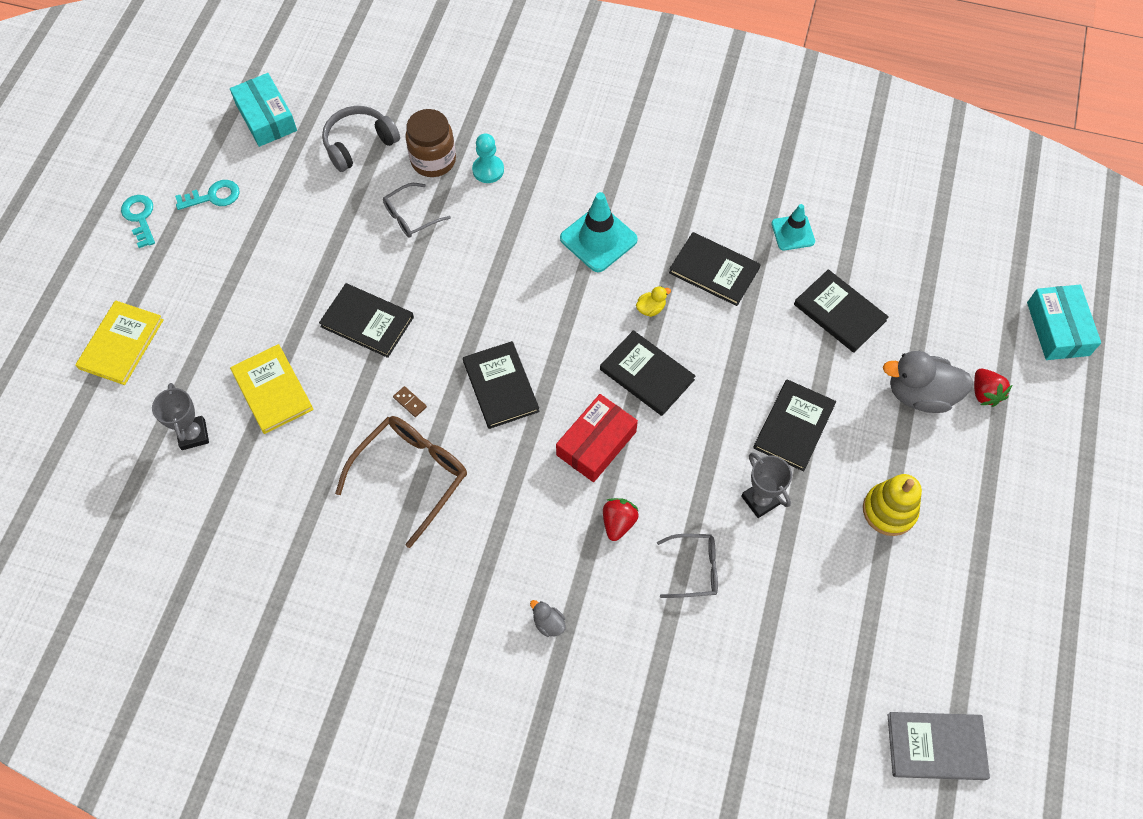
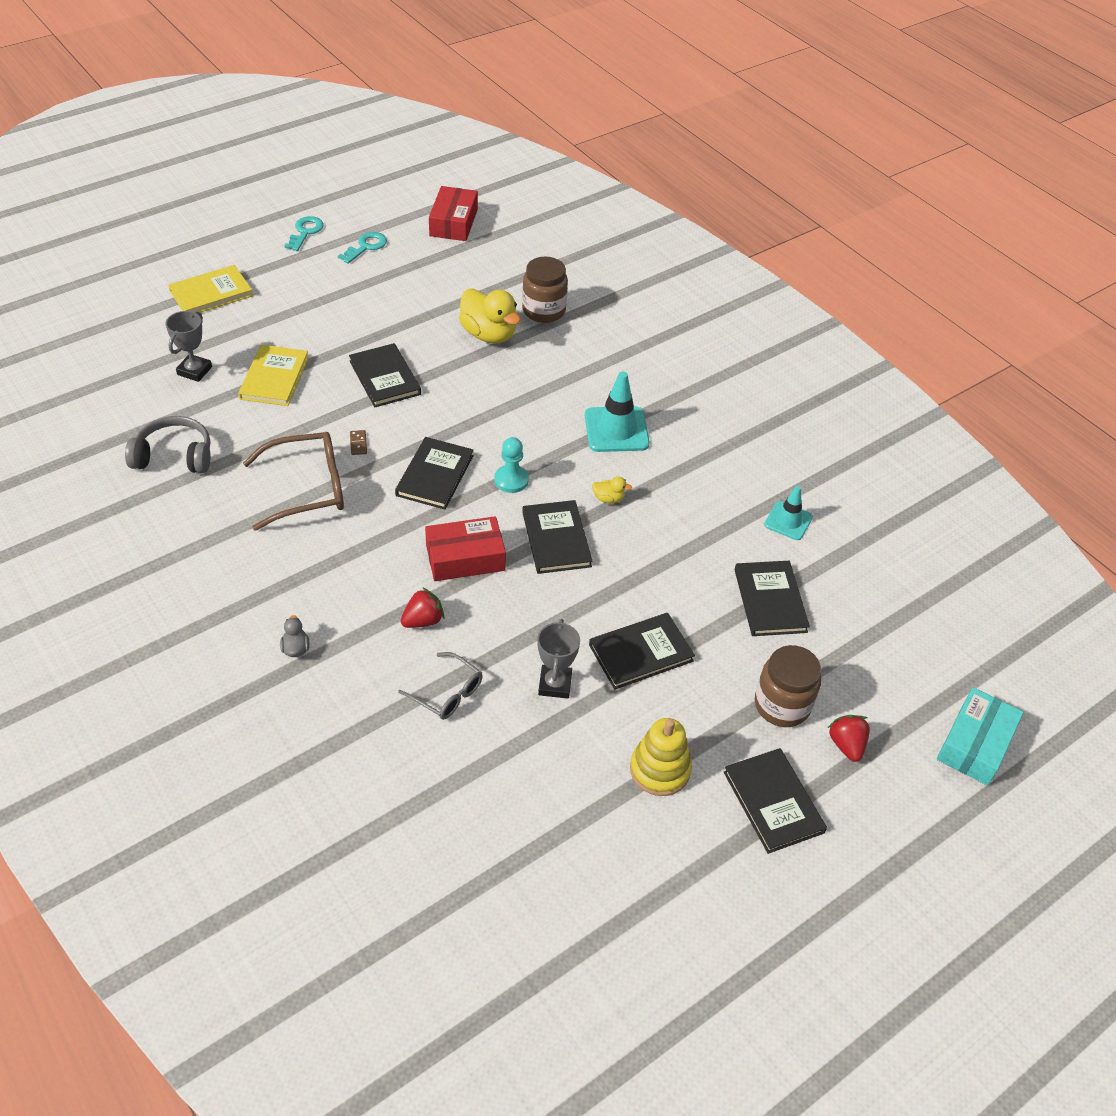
camera: 35 degrees right, 15 degrees down
turquoise key [175,180,240,210] -> turquoise key turned 75 degrees counterclockwise [338,232,387,264]
turquoise box [230,73,297,147] -> red box [429,186,478,241]
grey headphones [322,106,400,172] -> grey headphones moved to [125,416,211,473]
grey glasses [383,183,451,238] -> yellow duck [459,289,521,343]
turquoise pawn [472,133,504,183] -> turquoise pawn moved to [495,437,529,493]
black book [669,232,761,306] -> black book moved to [724,748,827,854]
grey duck [883,351,974,413] -> brown jar [755,645,822,727]
grey book [887,712,990,780] -> none
red strawberry [974,369,1012,407] -> red strawberry turned 150 degrees clockwise [828,715,870,762]

